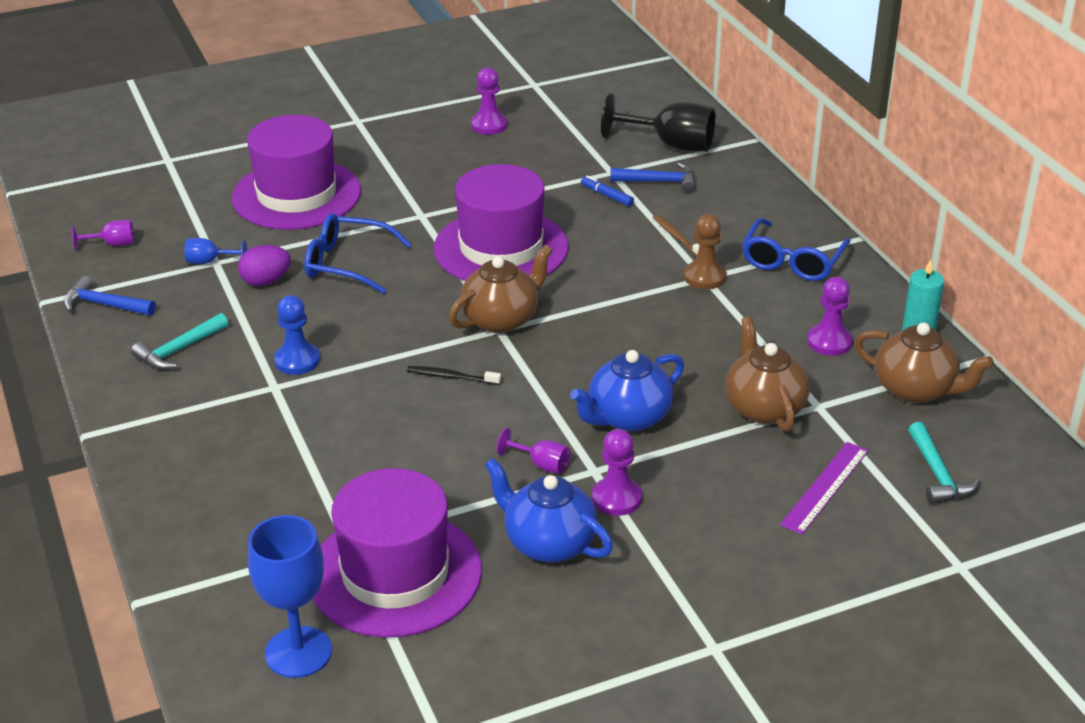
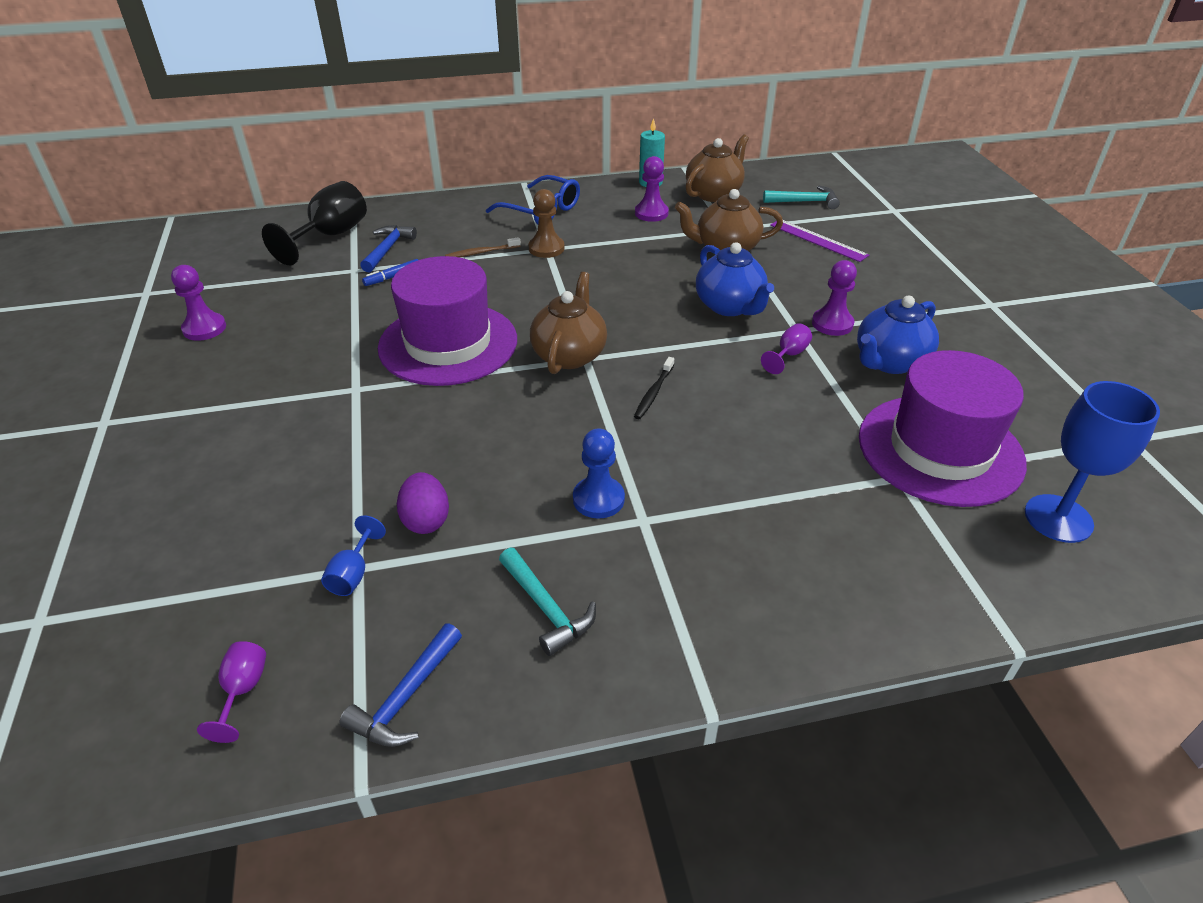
camera: 80 degrees left, 5 degrees up
purple hat [232,115,361,230] -> none
blue glasses [304,213,411,294] -> none
brown teapot [449,245,552,333] -> brown teapot turned 45 degrees clockwise [530,272,607,374]

